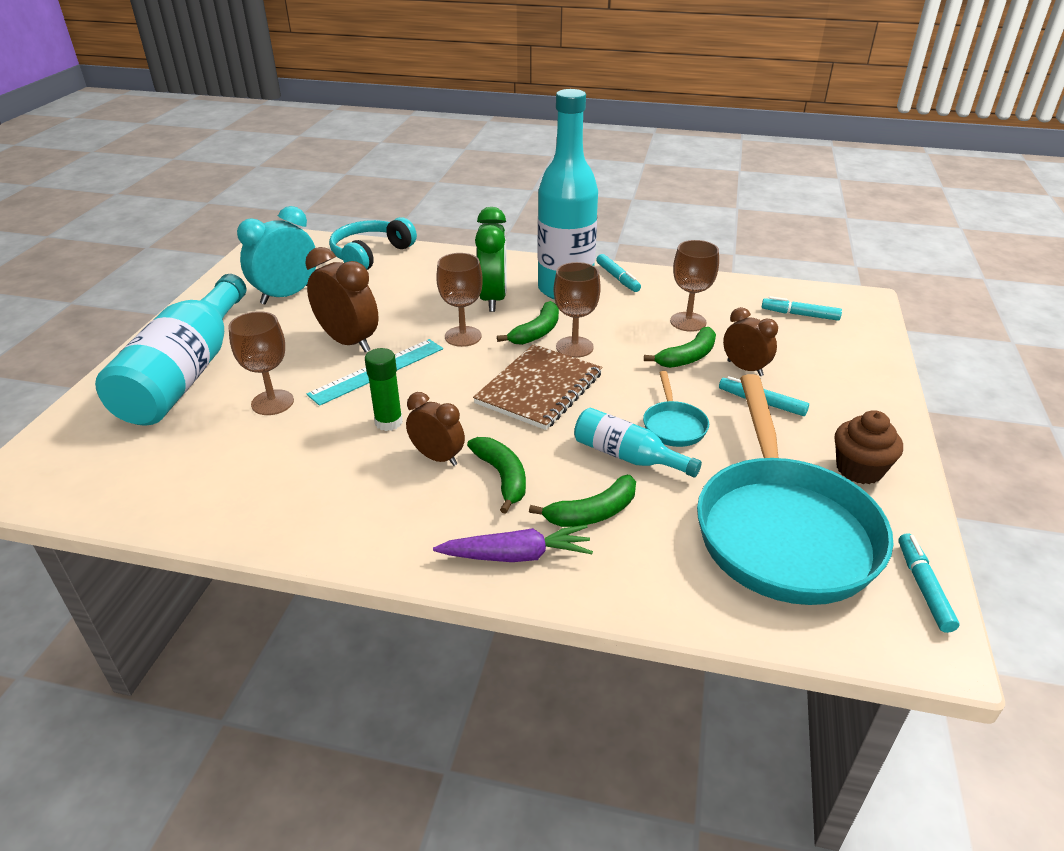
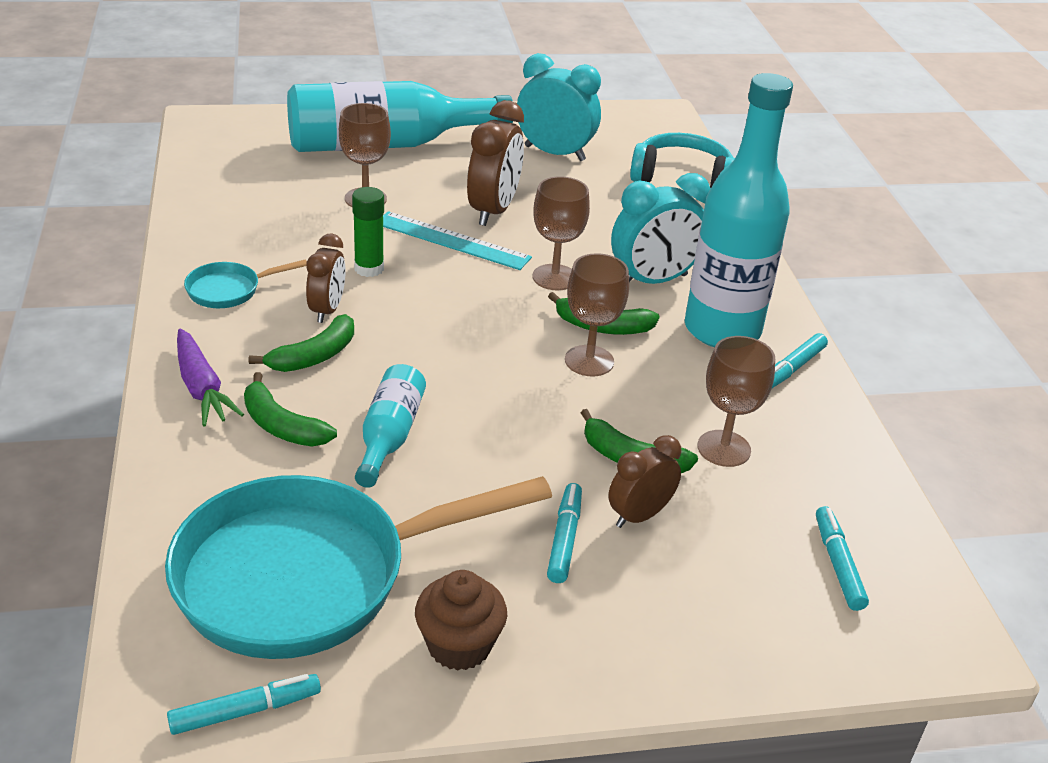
camera: 65 degrees right, 0 degrees up
brown notebook [473,344,602,430] -> none
green clock [475,207,507,312] -> turquoise clock [611,173,711,284]
turquoise pan [643,371,709,447] -> turquoise pan moved to [184,260,307,308]
brown clock [723,307,778,376] -> brown clock turned 150 degrees counterclockwise [608,435,681,528]

